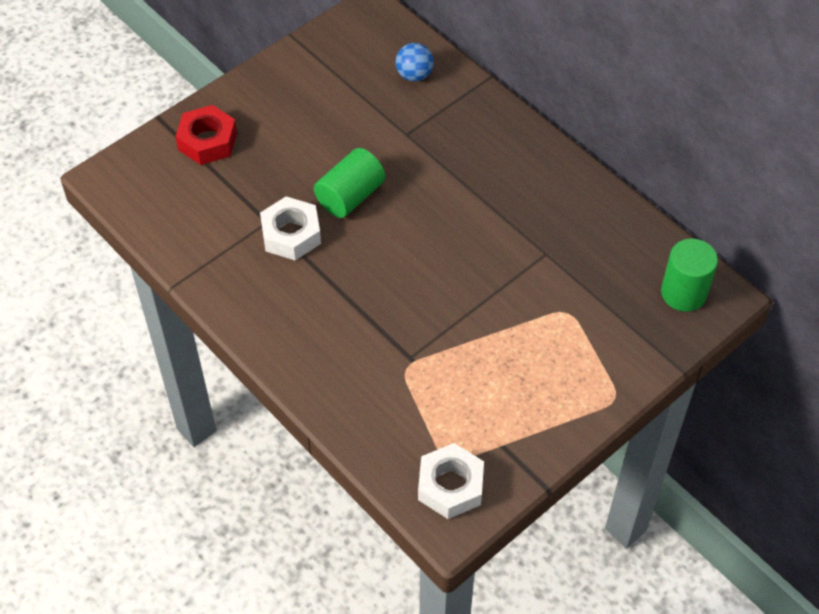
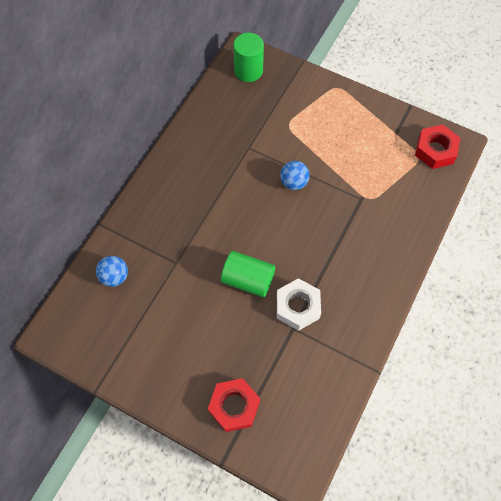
camera: 110 degrees left, 10 degrees up
white nut [418,443,484,519] -> red nut [415,124,460,169]
none -> blue ball [280,161,310,190]

